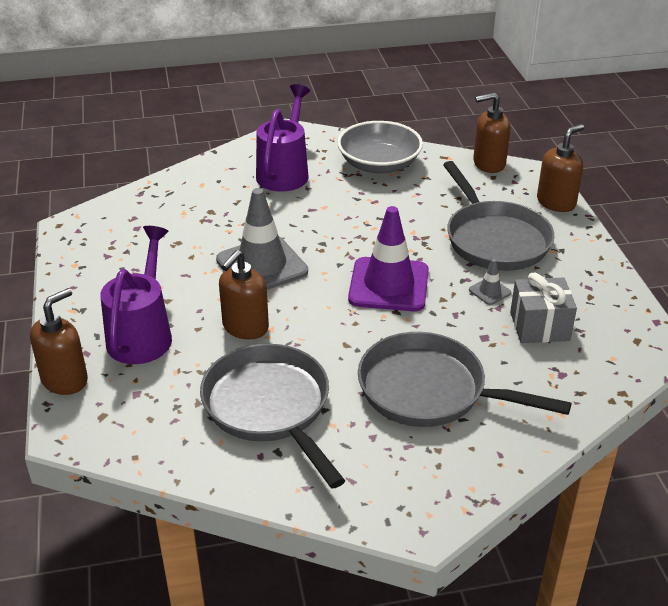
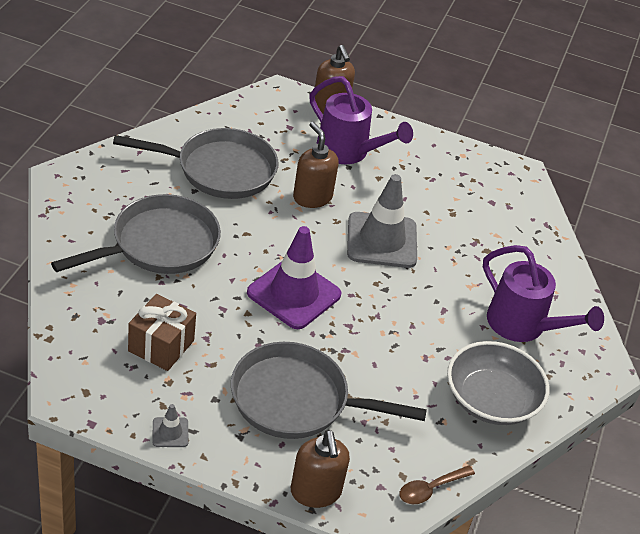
camera: 115 degrees right, 5 degrees up
grey traffic cone [469,259,511,305] -> grey traffic cone moved to [153,404,189,447]
brown soap dispenser [473,93,511,173] -> brown spoon [399,465,475,504]
grey gift [510,273,577,343] -> brown gift [128,294,196,371]

